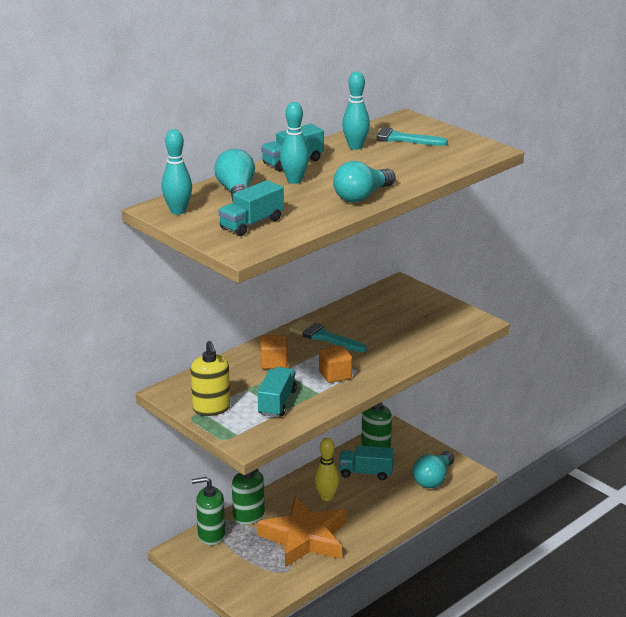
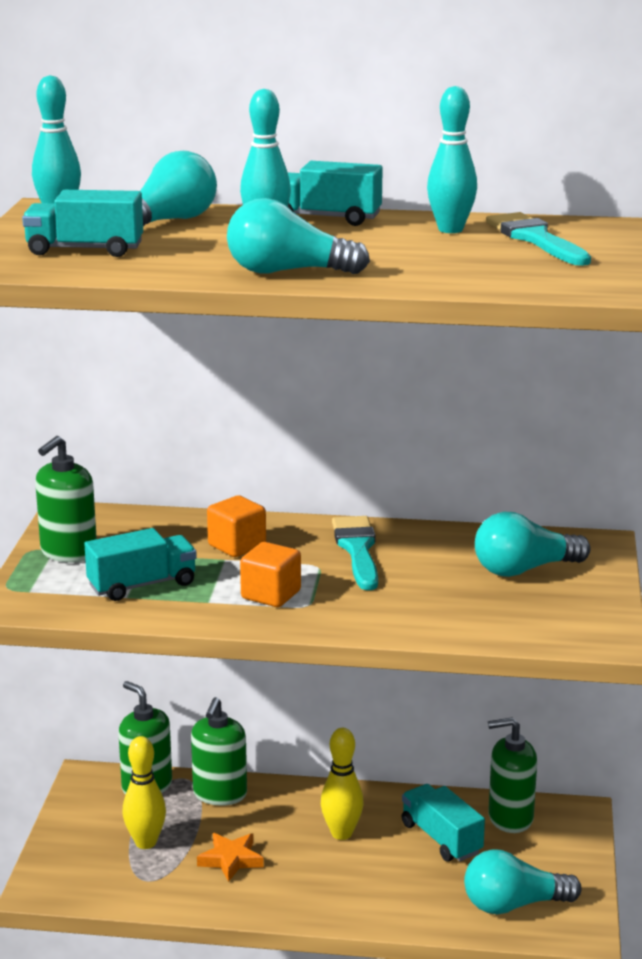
camera: 50 degrees right, 5 degrees down
yellow soap dispenser [191,341,230,416] -> green soap dispenser [35,436,97,563]
orange star [257,497,346,567] -> orange star [197,833,264,882], size x0.43
none -> yellow bowling pin [122,736,166,849]
none -> turquoise light bulb [475,512,591,577]

